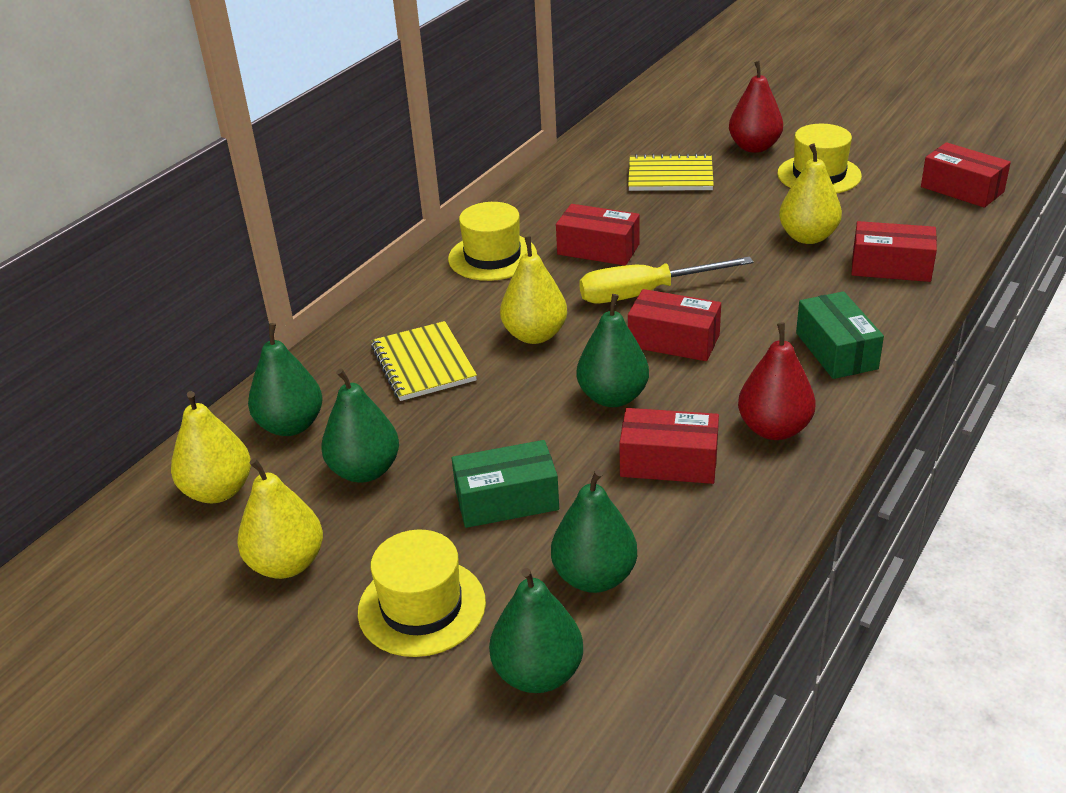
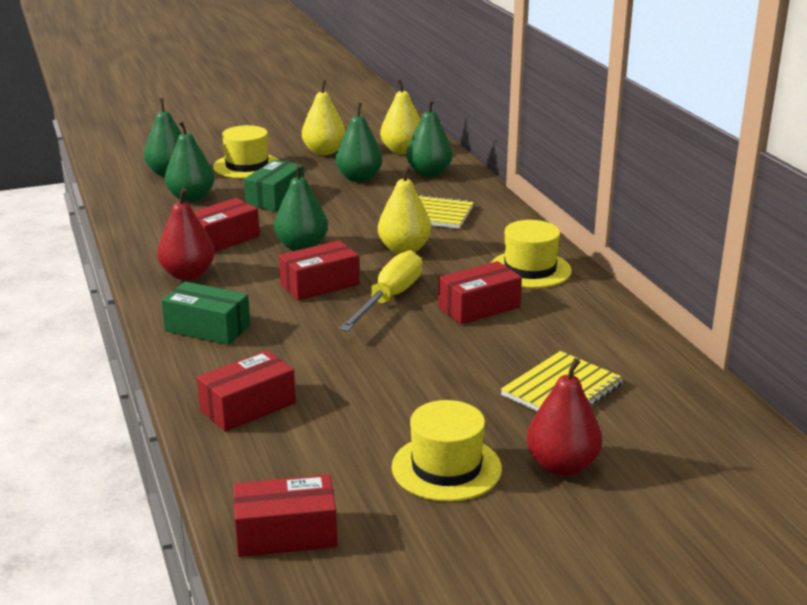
camera: 125 degrees right, 10 degrees down
yellow pear [779,143,842,244] -> none

